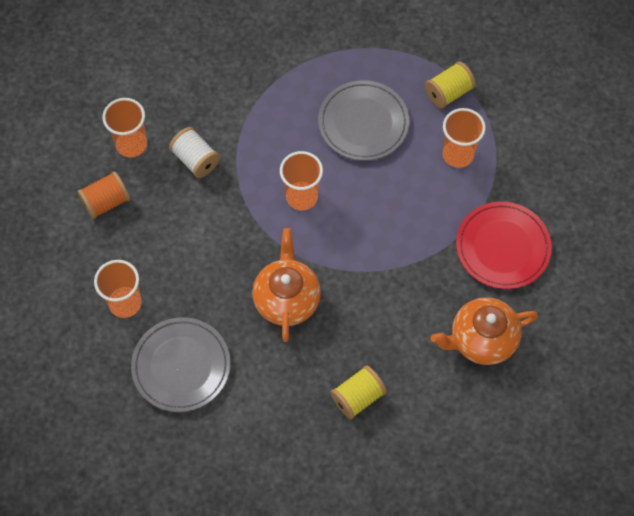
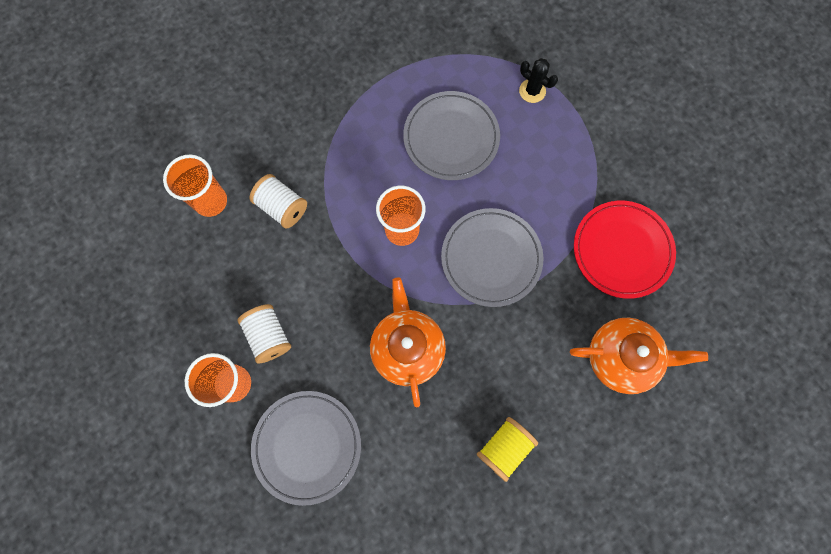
camera: 10 degrees left, 10 degrees up
orange spool [78,171,130,219] -> none
yellow spool [425,61,476,109] -> black cactus [519,58,558,103]
orange teapot [431,297,538,365] -> orange teapot turned 150 degrees counterclockwise [570,318,708,394]
orange cup [443,108,486,168] -> none
none -> white spool [238,304,291,364]
none -> grey plate [441,208,544,307]

